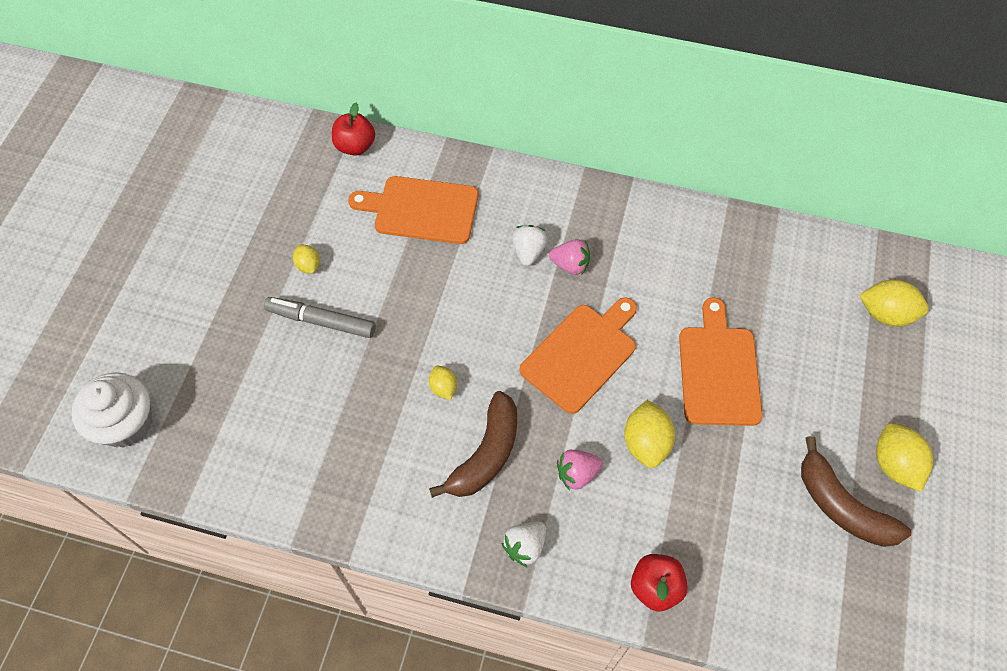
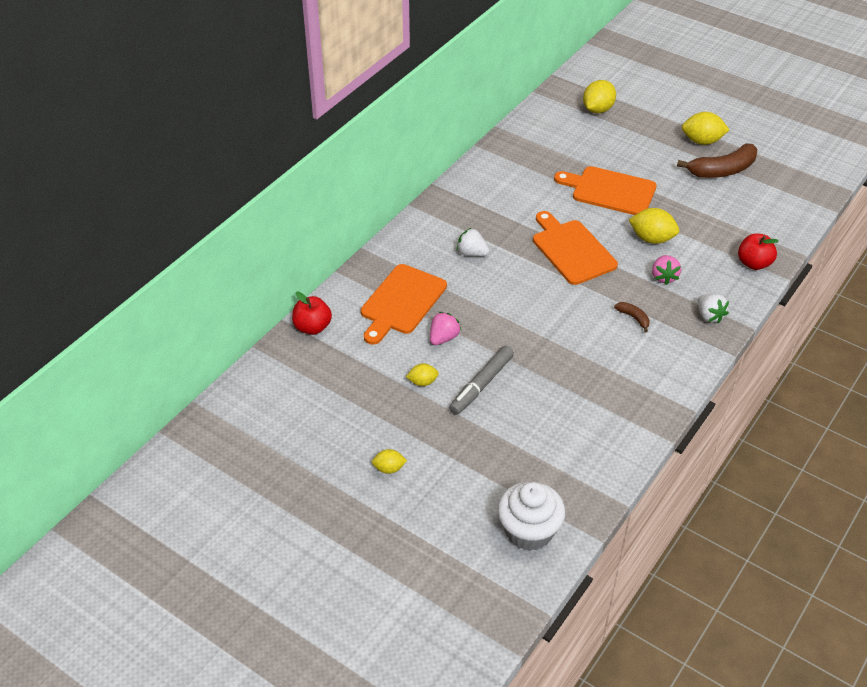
camera: 70 degrees left, 15 degrees down
yellow lemon [429,366,457,400] -> yellow lemon moved to [372,449,407,474]
brown banana [429,391,517,498] -> brown banana [614,302,650,332], size x0.47
pink strawberry [549,239,590,275] -> pink strawberry moved to [430,312,461,345]

